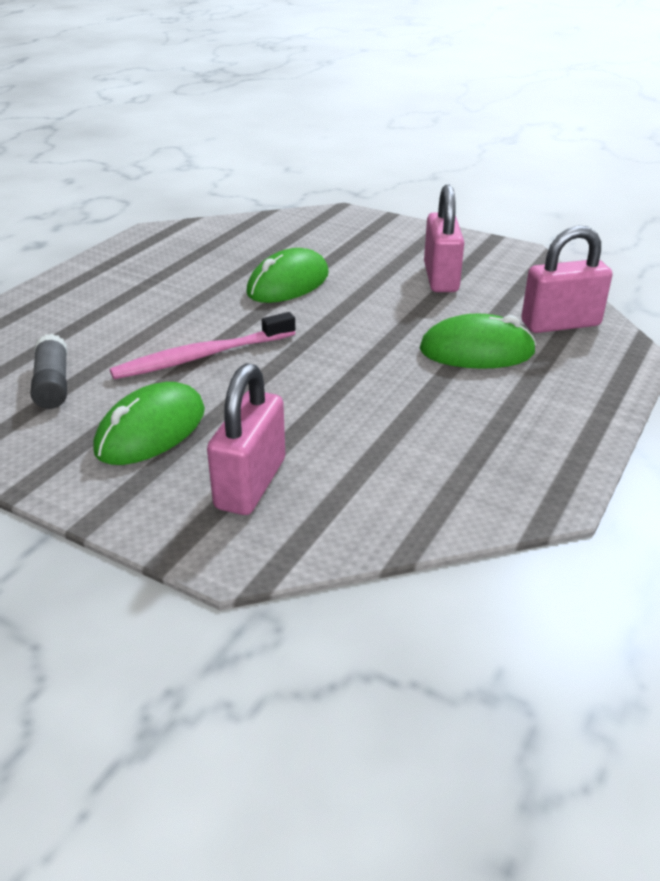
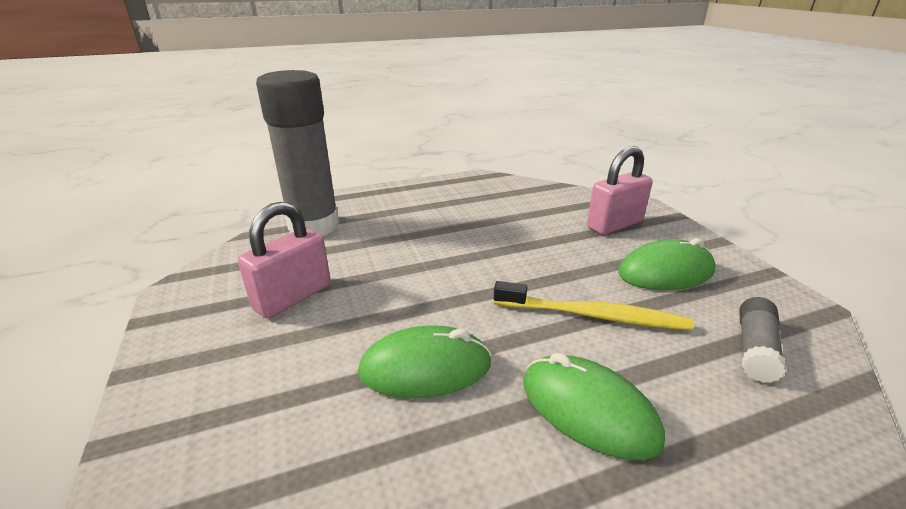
camera: 140 degrees left, 5 degrees down
pink toothbrush [110,312,295,379] -> yellow toothbrush [493,281,693,330]
green mouse [420,314,536,369] -> green mouse moved to [523,353,665,460]
pink padlock [521,225,612,333] -> grey glue stick [256,70,339,236]

